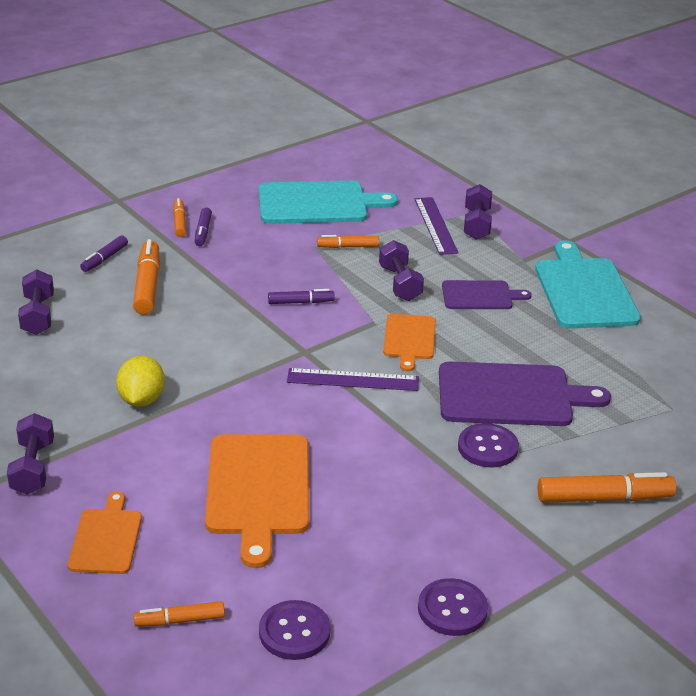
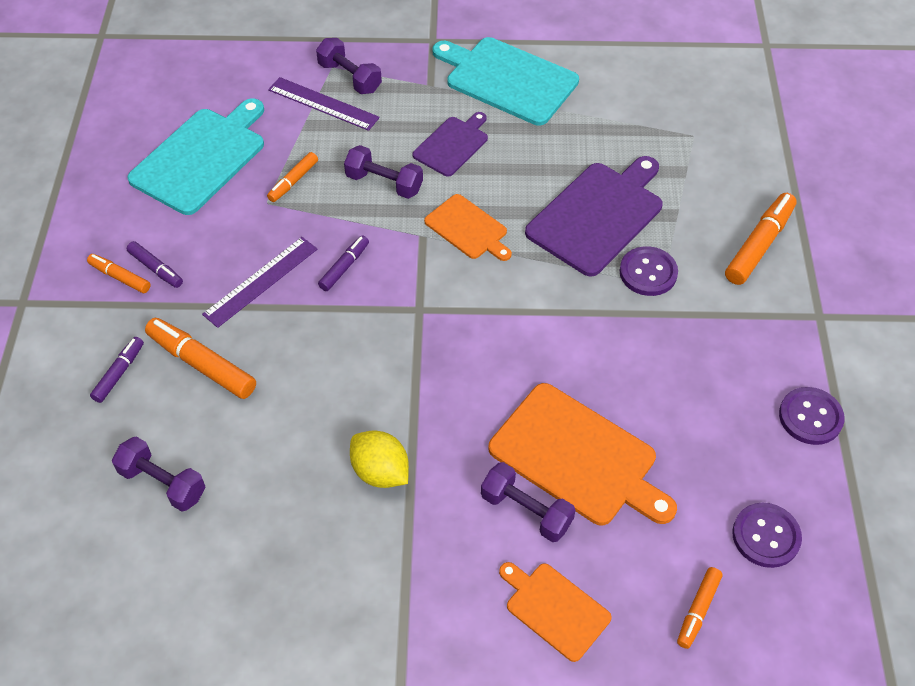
camera: 50 degrees left, 20 degrees up
purple dumbbell [7,413,54,495] -> purple dumbbell moved to [481,462,576,542]
purple marker [80,235,128,272] -> purple marker turned 135 degrees counterclockwise [90,337,144,403]
purple ruler [287,368,419,391] -> purple ruler moved to [202,237,317,328]

